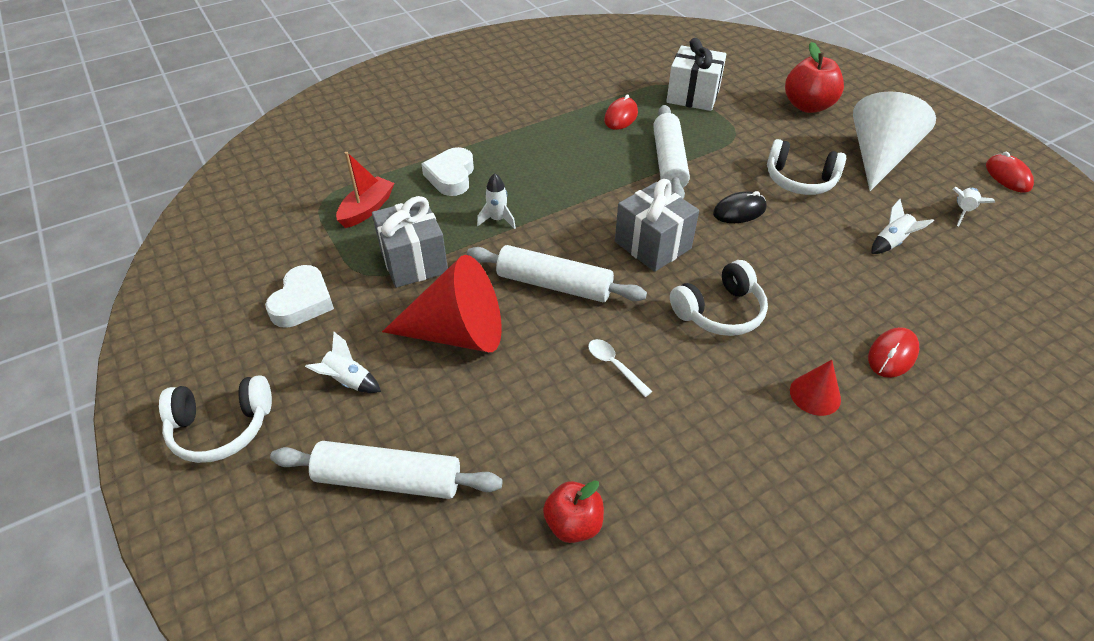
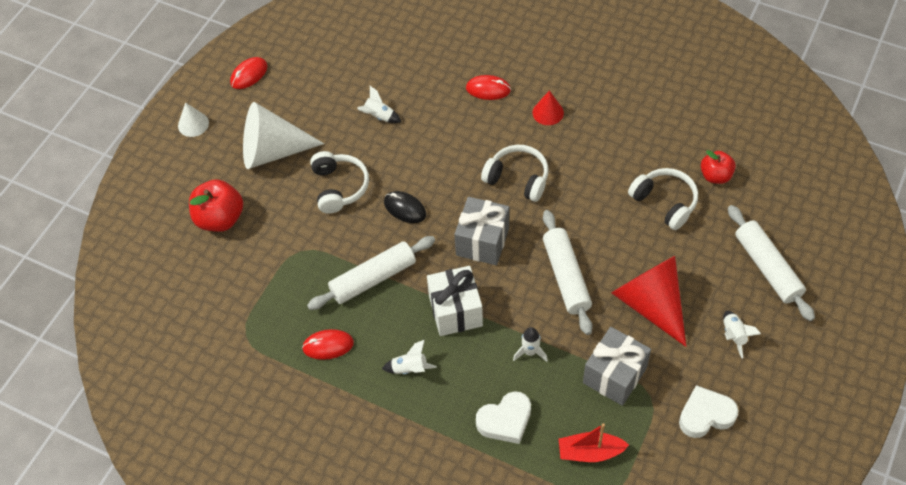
camera: 120 degrees left, 10 degrees up
white headphones [159,375,272,463] -> white headphones moved to [628,168,698,230]
white spoon [588,339,652,397] -> none
white gift [666,38,726,111] -> white gift moved to [427,266,483,336]
white rocket [953,187,995,226] -> white rocket moved to [382,340,437,374]
none -> white cone [178,102,209,137]

